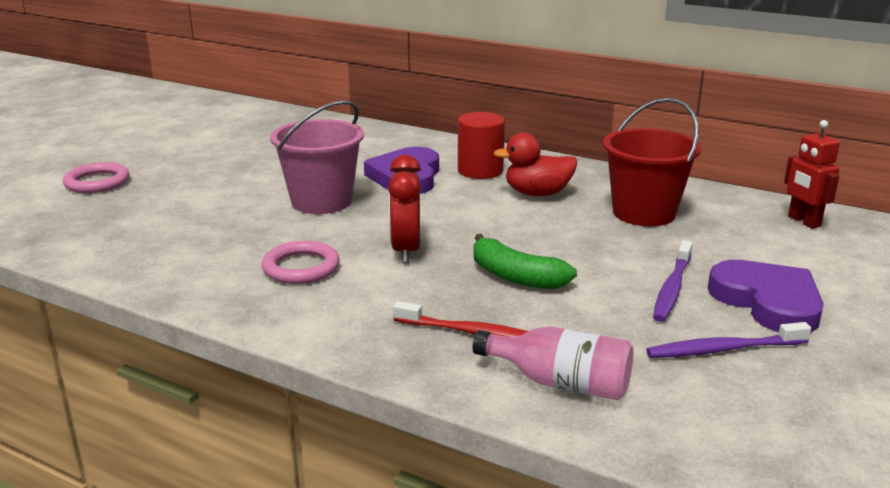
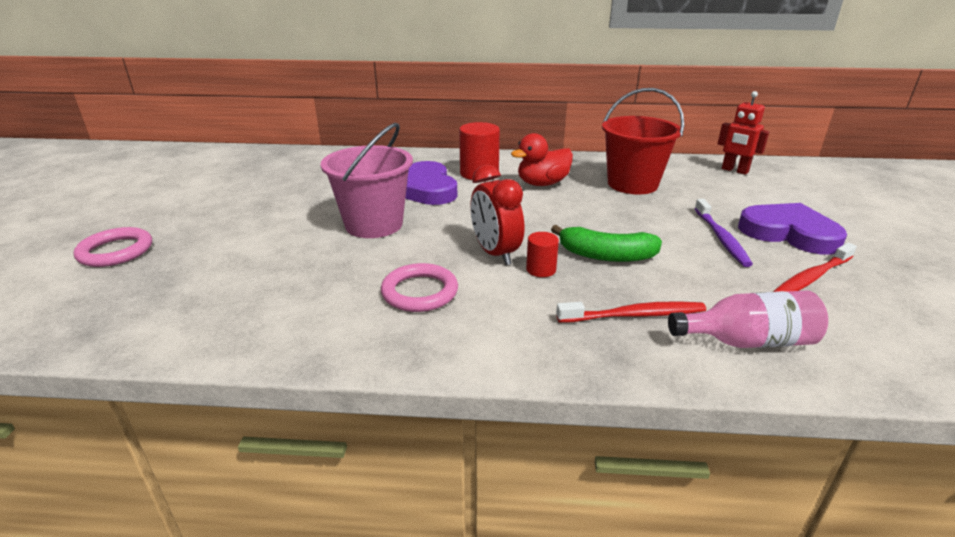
camera: 25 degrees left, 5 degrees up
purple toothbrush [646,322,811,358] -> red toothbrush [773,243,857,292]
none -> red cylinder [526,232,559,277]

